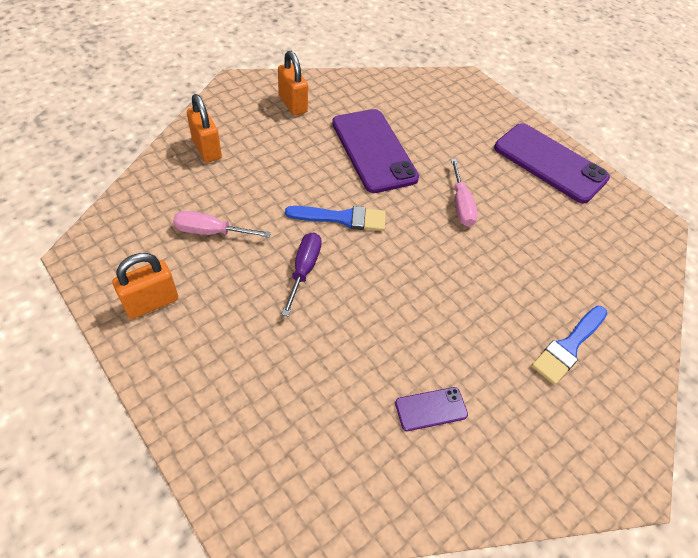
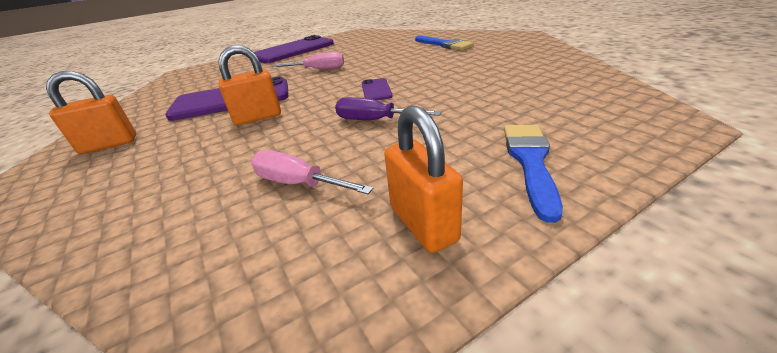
camera: 75 degrees left, 20 degrees down
pink screwdriver [173,211,271,237] -> pink screwdriver turned 105 degrees clockwise [251,151,374,194]
orange padlock [187,94,222,163] -> orange padlock moved to [218,45,281,125]
blue brush [285,206,386,231] -> blue brush moved to [504,125,563,223]
purple phone [395,387,468,431] -> purple phone moved to [362,78,393,100]

